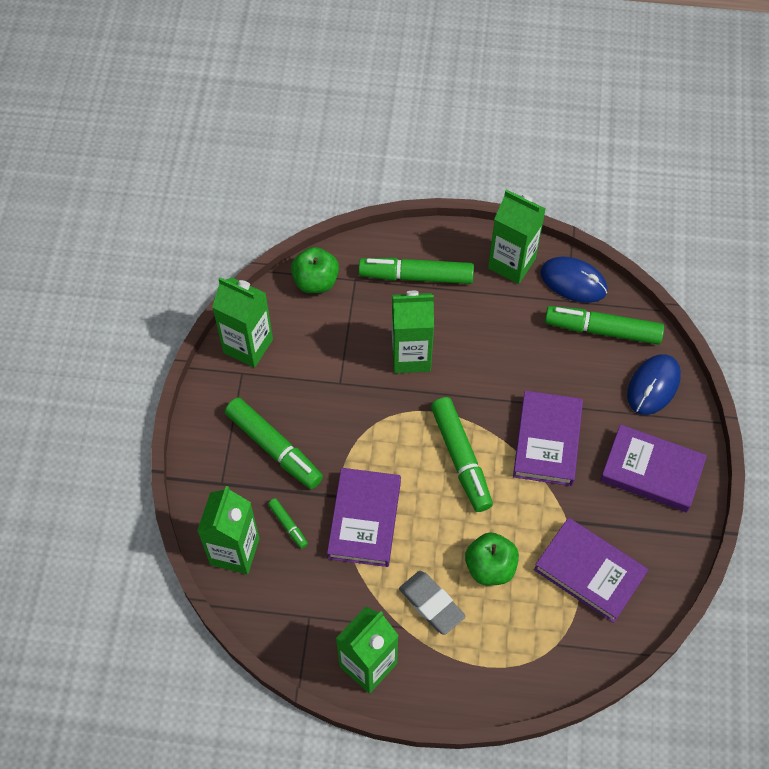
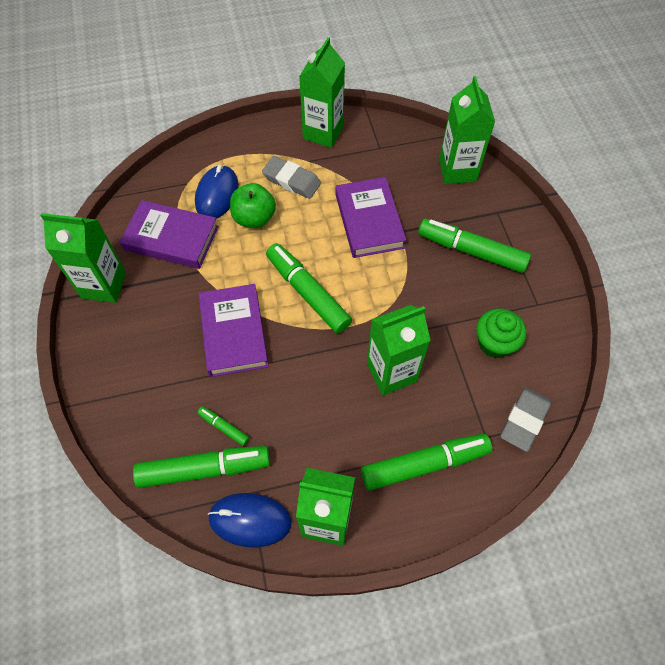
camera: 160 degrees right, 0 degrees up
green carton [212,277,273,368] -> green carton moved to [40,213,126,303]
green marker [268,498,308,549] -> green marker moved to [197,406,250,446]
green apple [291,247,339,293] -> grey eraser [500,387,551,452]
purple book [600,424,707,512] -> none
blue mouse [627,354,681,415] -> blue mouse moved to [195,165,239,218]
none -> green cupcake [476,309,526,358]

